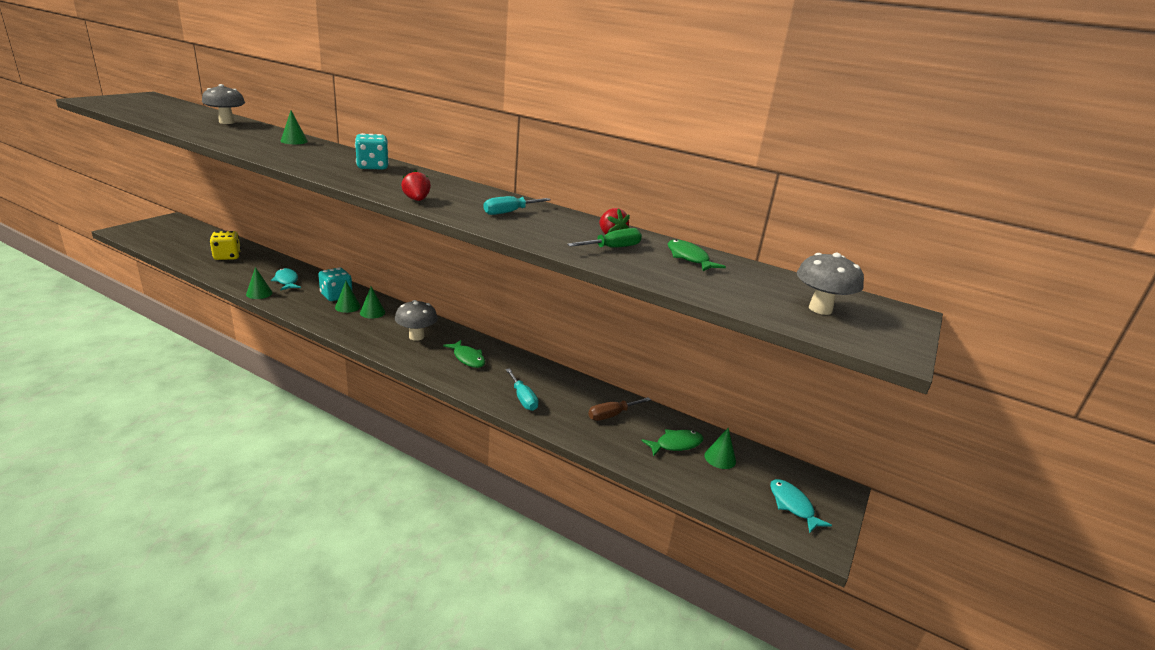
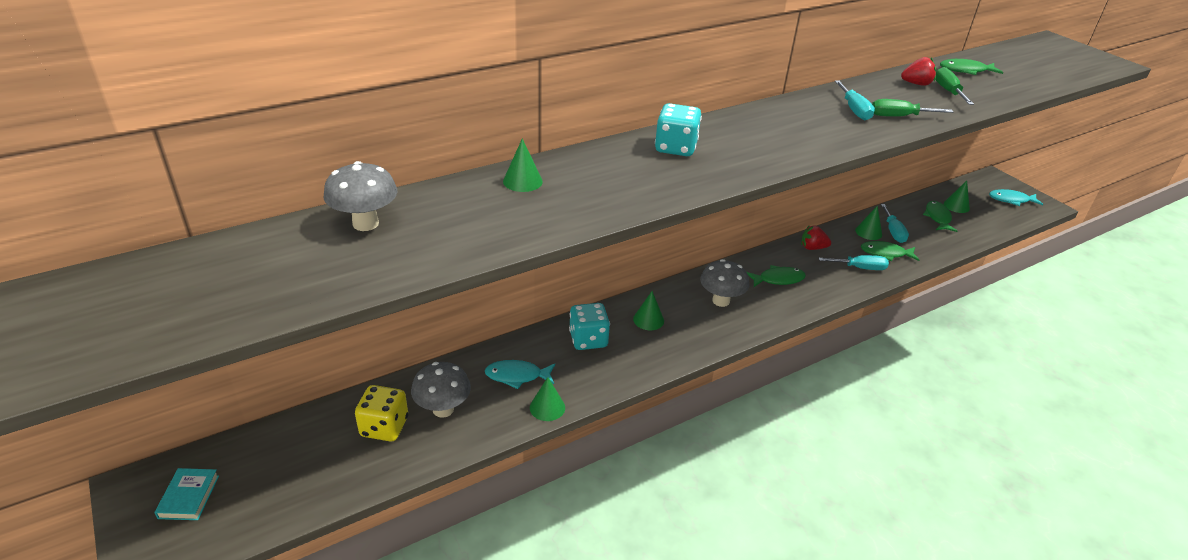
camera: 60 degrees left, 10 degrees up
green cone [335,281,361,313] -> green cone moved to [855,206,882,240]
red strawberry [401,170,431,201] -> red strawberry moved to [801,225,831,250]
brown screwdriver [588,397,651,421] -> turquoise screwdriver [881,204,909,243]
grey mushroom [797,253,864,315] -> grey mushroom moved to [411,362,471,418]
none -> turquoise book [154,468,219,520]
none -> green fish [861,241,919,262]
none -> green screwdriver [872,99,953,117]

